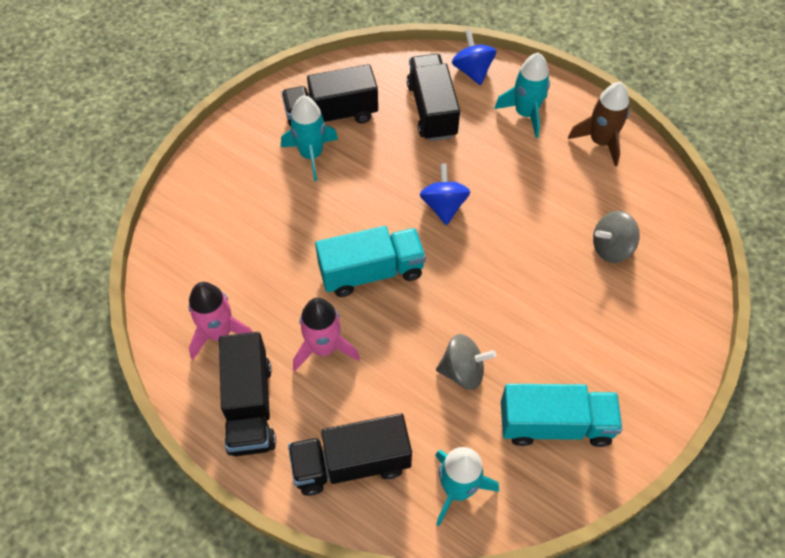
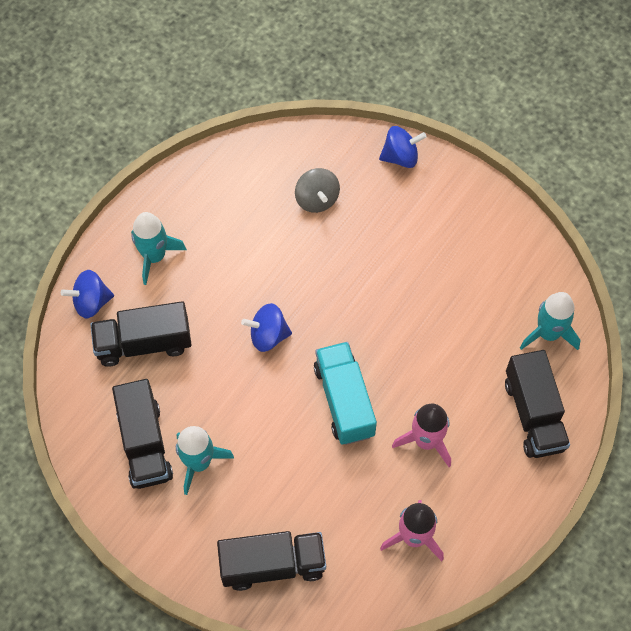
camera: 90 degrees left, 5 degrees up
black truck [219,332,276,456] -> black truck moved to [217,531,326,591]
grey spinning top [436,334,496,390] -> none
turquoise truck [501,384,623,447] -> none
brown rocket [568,82,629,167] -> none
none -> blue spinning top [379,126,427,168]

